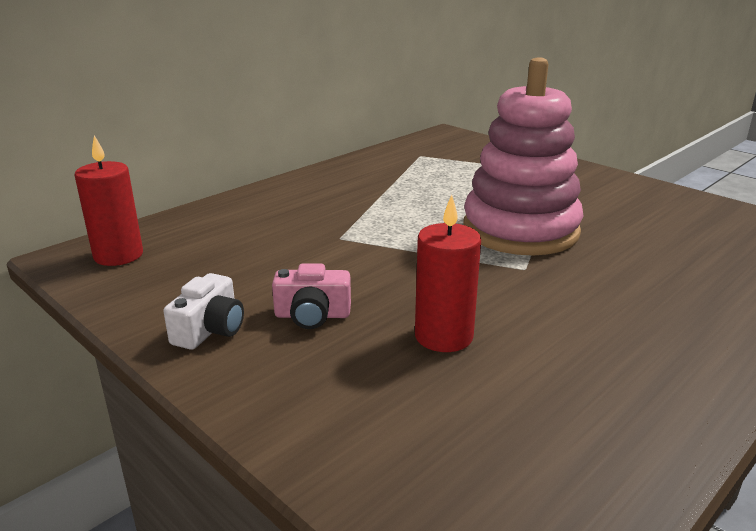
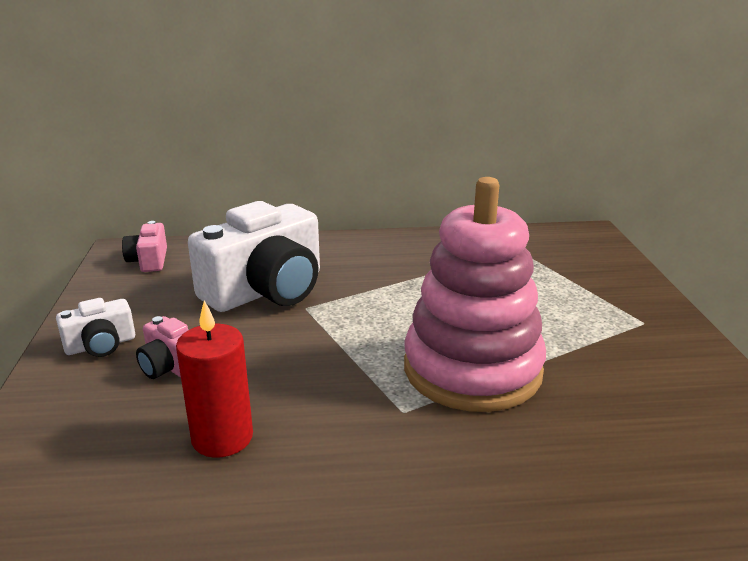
camera: 40 degrees right, 0 degrees up
red candle [74,135,143,266] -> pink camera [122,221,167,272]
none -> white camera [188,201,320,312]

